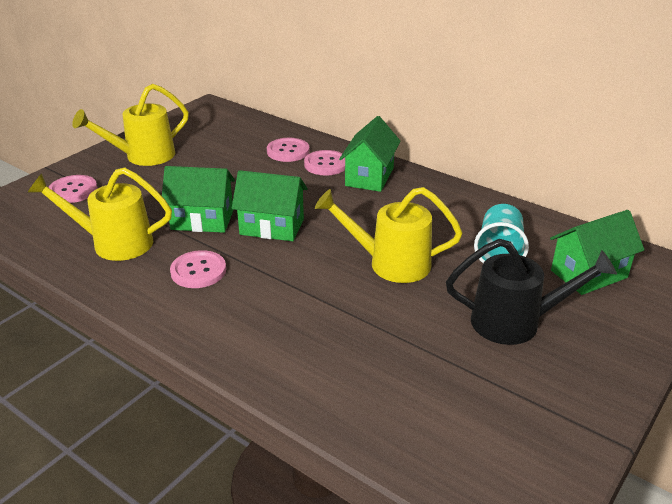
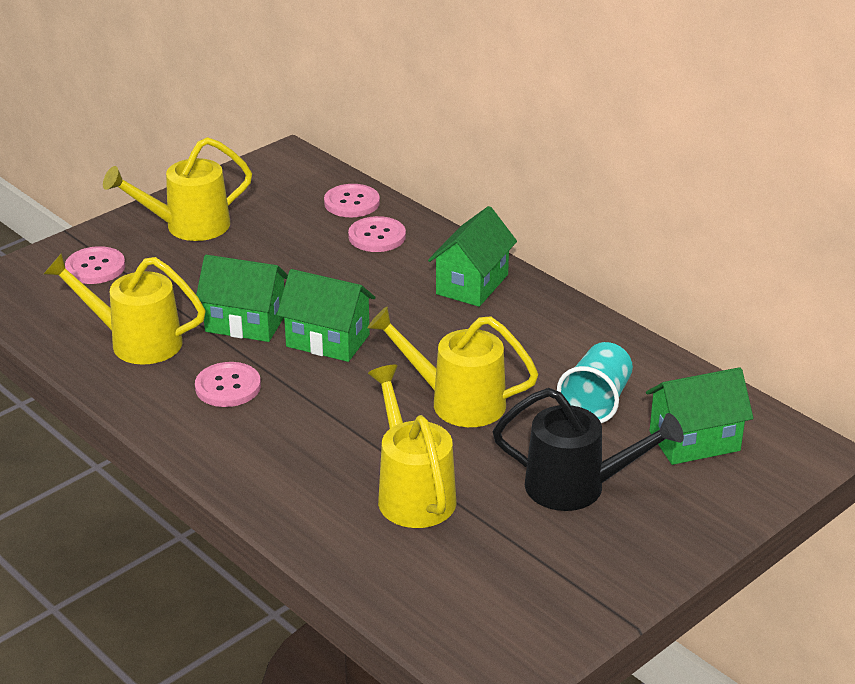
camera: 10 degrees right, 0 degrees up
pink button [304,150,345,176] -> pink button moved to [324,184,380,217]
none -> yellow watering can [368,365,457,528]

